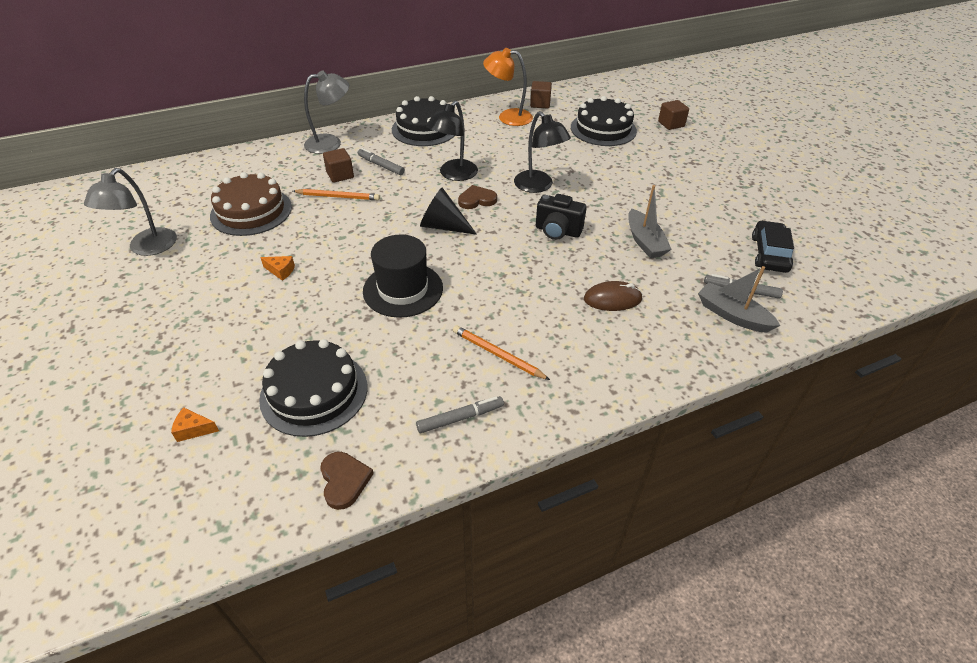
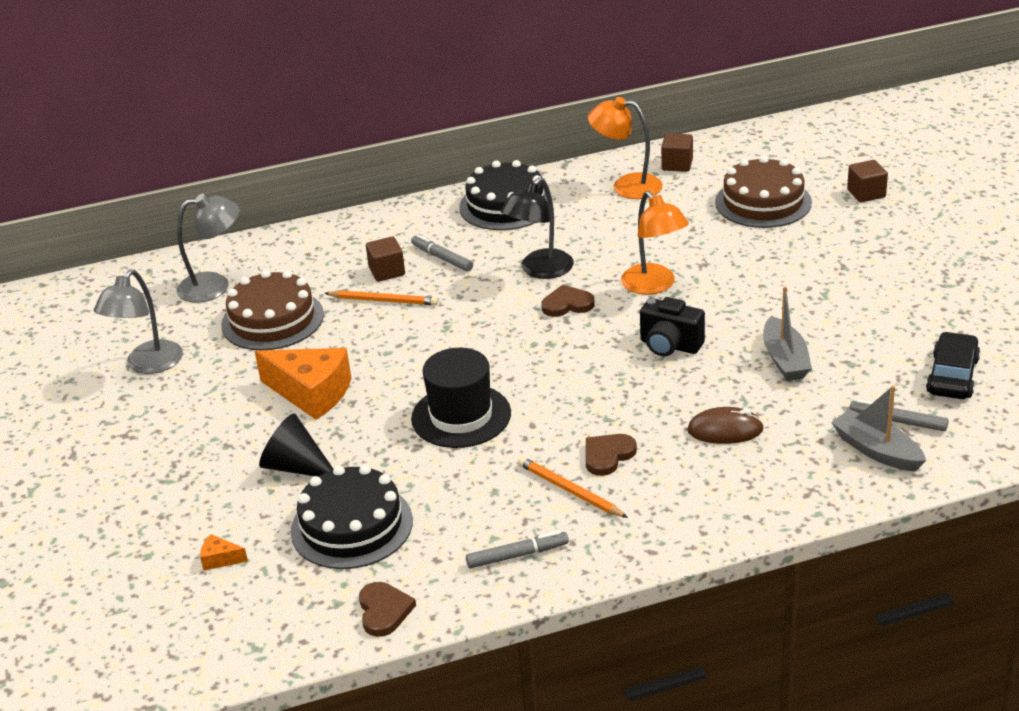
camera: 10 degrees right, 10 degrees down
orange cheese [260,256,295,281] -> orange cheese [255,348,351,420], size x2.38
grey lamp [304,70,349,154] -> grey lamp moved to [177,194,240,303]
black cone [420,188,477,235] -> black cone moved to [259,413,333,476]
black lamp [514,111,571,193] -> orange lamp [621,191,689,295]
black cake [571,96,637,146] -> brown cake [715,156,812,228]
none -> brown heart [585,434,637,476]

